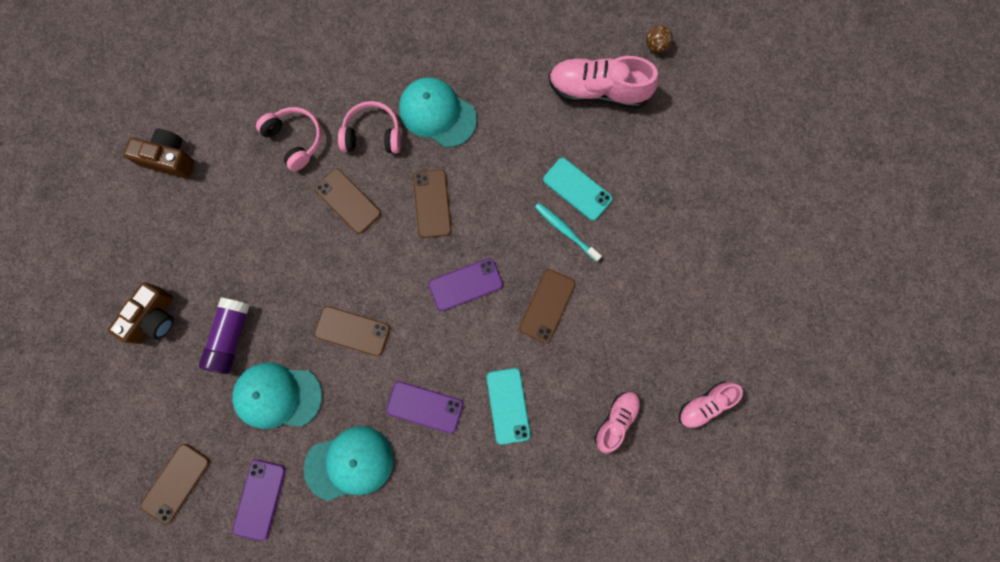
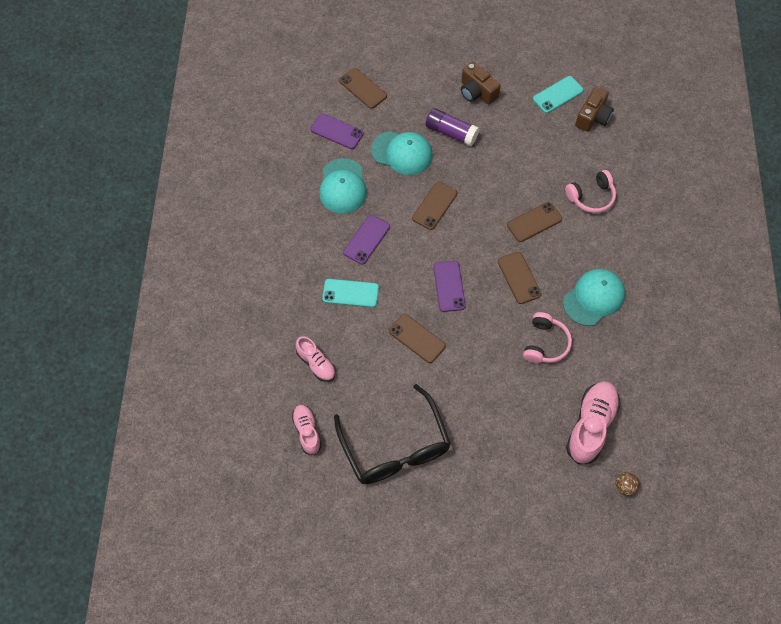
camera: 105 degrees right, 15 degrees down
turquoise cap [232,362,322,429] -> turquoise cap turned 90 degrees clockwise [371,131,433,175]
pink headphones [338,101,401,154] -> pink headphones moved to [523,312,572,363]
brown phone [413,169,451,238] -> brown phone turned 60 degrees clockwise [498,252,542,304]
turquoise toothbrush [535,203,602,262] -> none
turquoise phone [543,158,613,221] -> turquoise phone moved to [533,76,584,113]
none -> black glasses [334,384,451,484]

